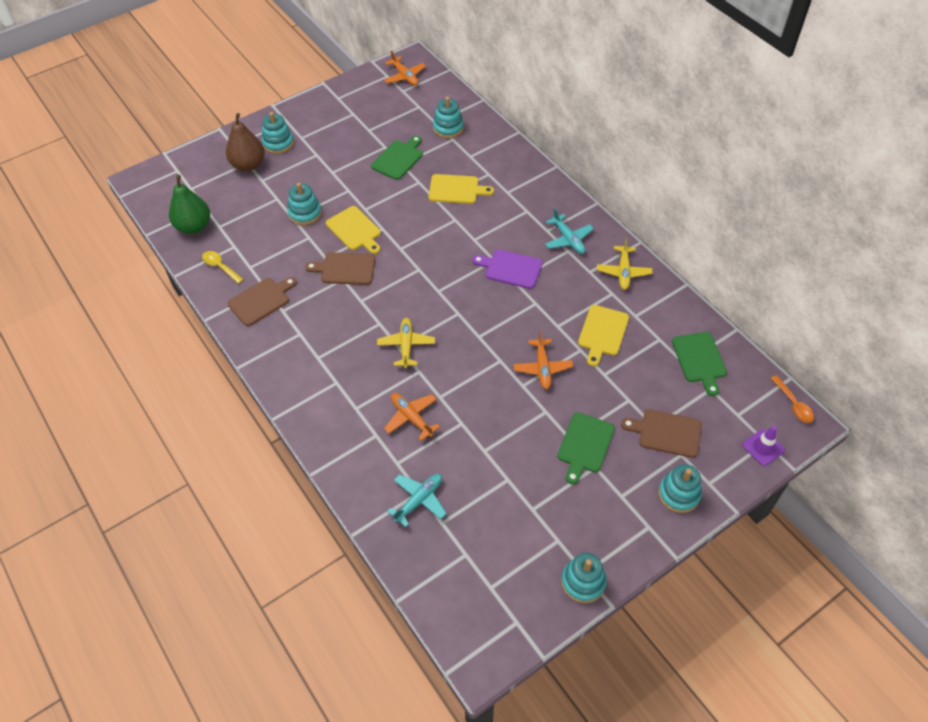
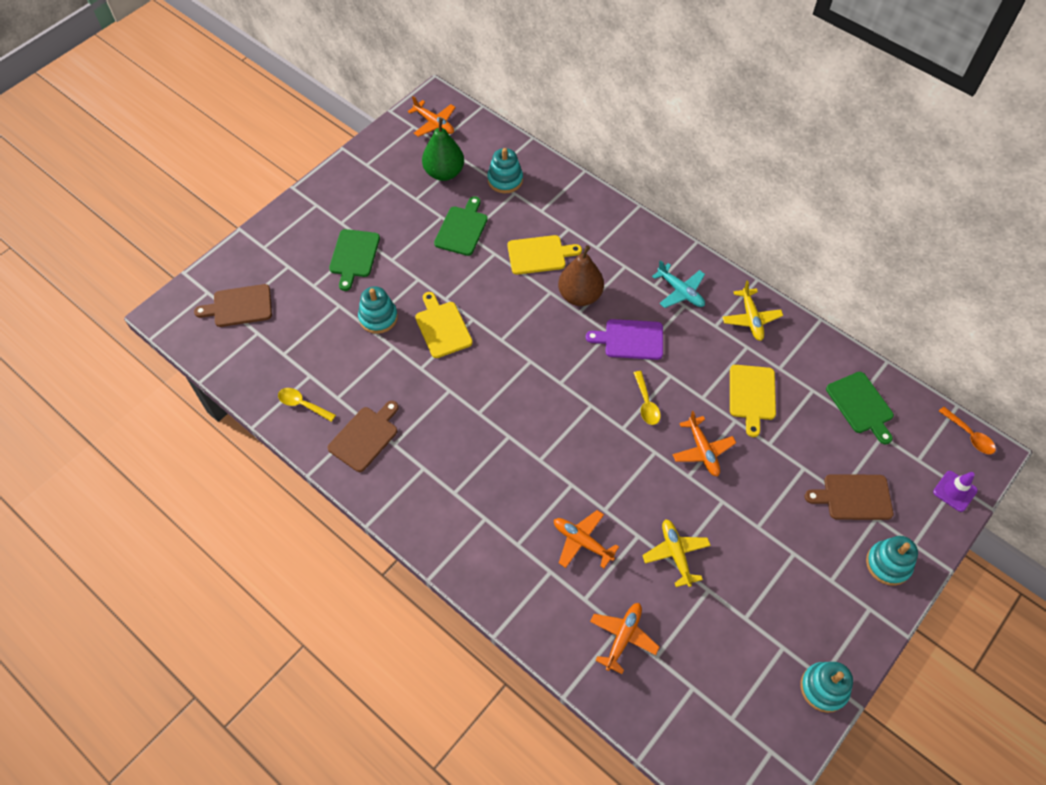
camera: 15 degrees left, 5 degrees up
green pear [169,175,210,234] -> green pear moved to [422,118,464,181]
brown pear [226,113,265,171] -> brown pear moved to [558,245,604,306]
turquoise stacking toy [262,112,294,154] -> none
brown cutting board [305,252,375,285] -> brown cutting board moved to [194,284,272,327]
yellow cutting board [326,206,381,254] -> yellow cutting board turned 150 degrees counterclockwise [415,292,473,358]
yellow plane [377,318,435,368] -> yellow plane moved to [642,519,711,587]
turquoise plane [387,474,447,527] -> orange plane [590,603,659,674]
green cutting board [557,412,615,485] -> green cutting board moved to [329,229,380,291]
none -> yellow spoon [634,371,661,425]

